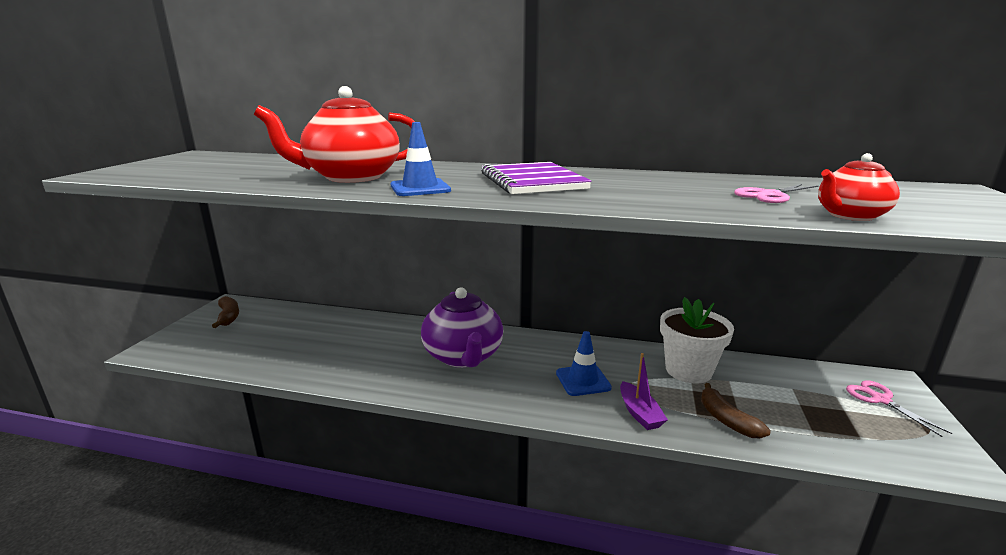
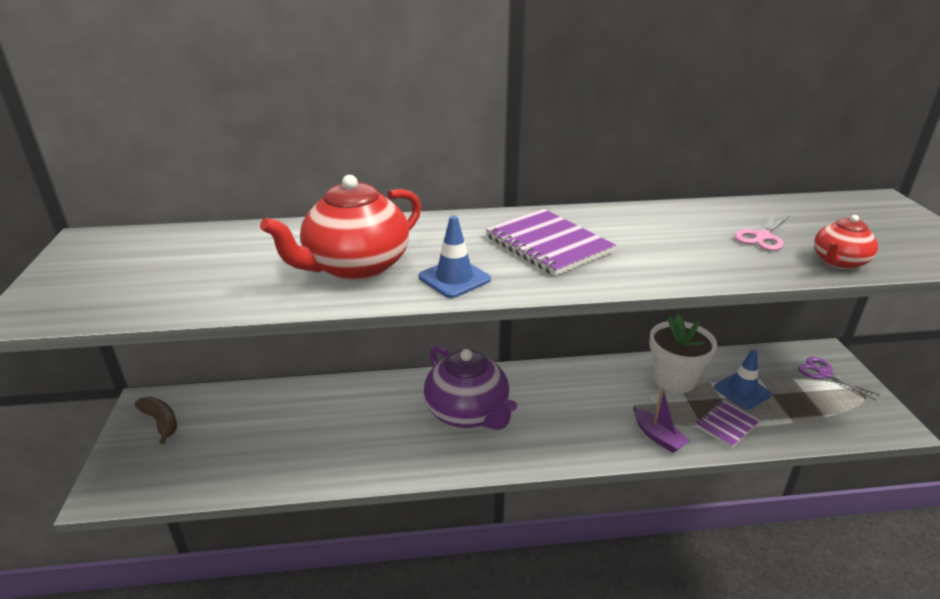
camera: 20 degrees left, 10 degrees up
blue traffic cone [556,331,612,396] -> blue traffic cone moved to [714,350,772,409]
brown banana [701,383,771,438] -> purple notebook [696,400,760,448]
pink scissors [846,380,952,437] -> purple scissors [798,357,881,401]

